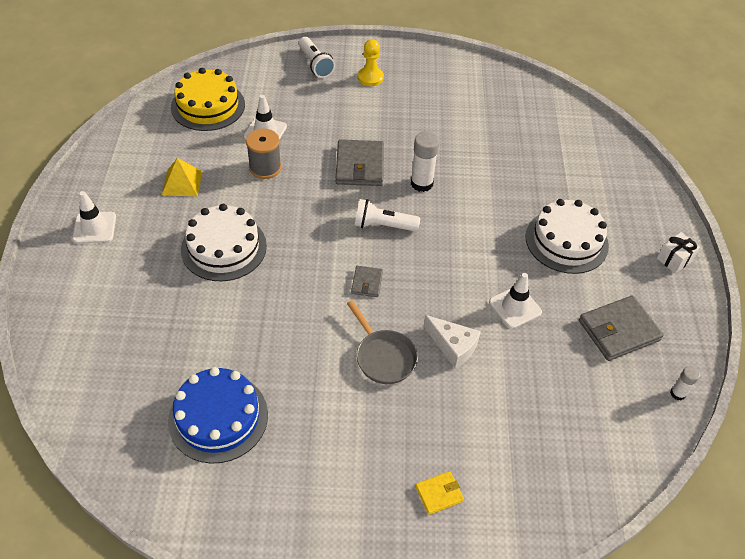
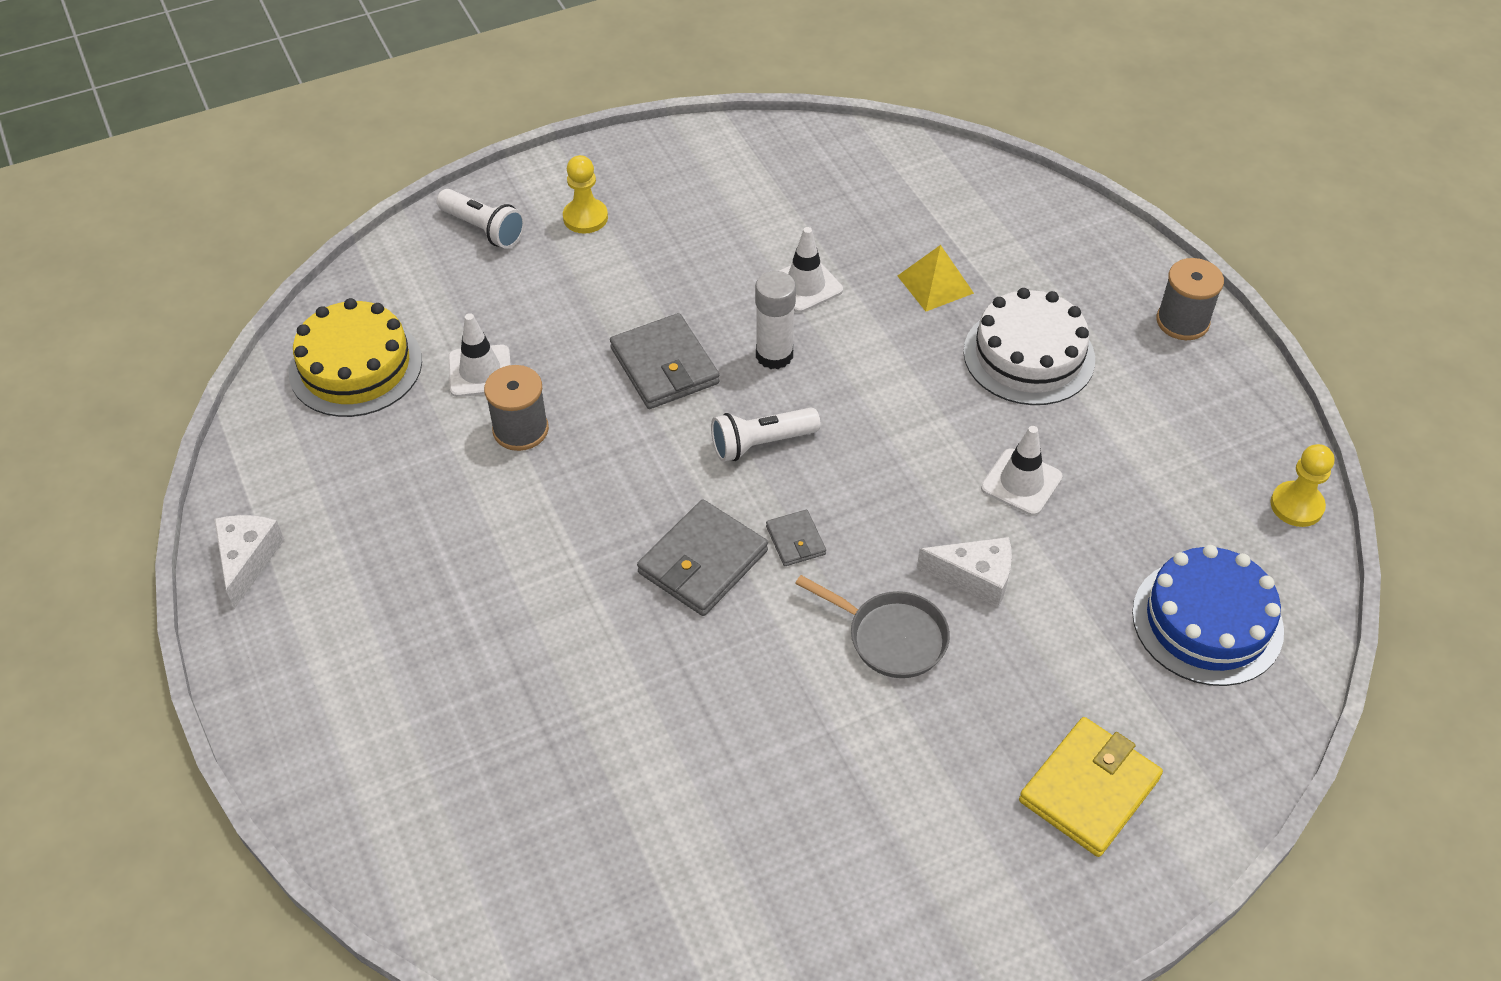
camera: 25 degrees left, 0 degrees up
white traffic cone [72,191,116,244] -> white traffic cone moved to [779,227,843,313]
yellow pyramid [162,158,203,197] -> yellow pyramid moved to [898,245,974,311]
blue cake [168,367,268,463] -> blue cake moved to [1132,545,1284,686]
white cake [181,204,267,281] -> none
yellow wallet [415,471,464,515] -> yellow wallet [1019,717,1163,857], size x1.90
grey wallet [579,295,664,361] -> grey wallet moved to [637,500,768,616]
white gift [657,232,700,274] -> grey spool [1156,258,1224,340]
white glue stick [670,366,700,400] -> yellow pawn [1270,444,1334,527]
none -> white cheese [214,515,284,609]

